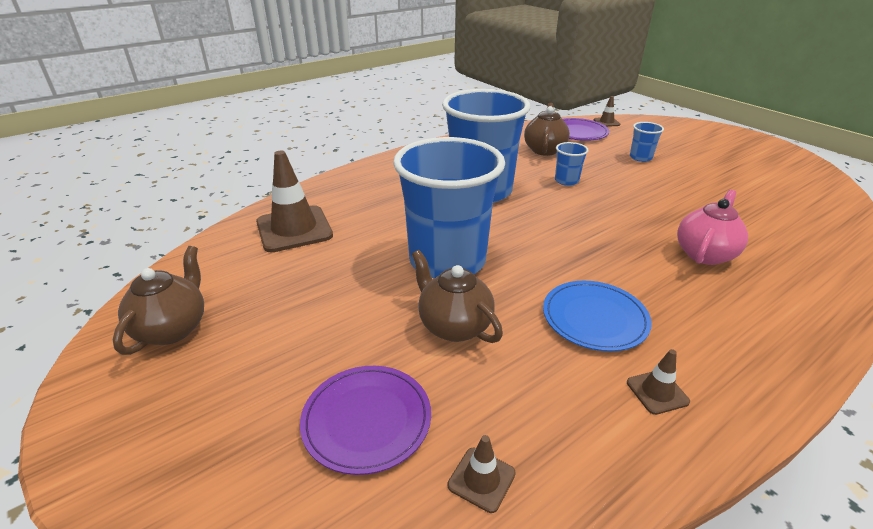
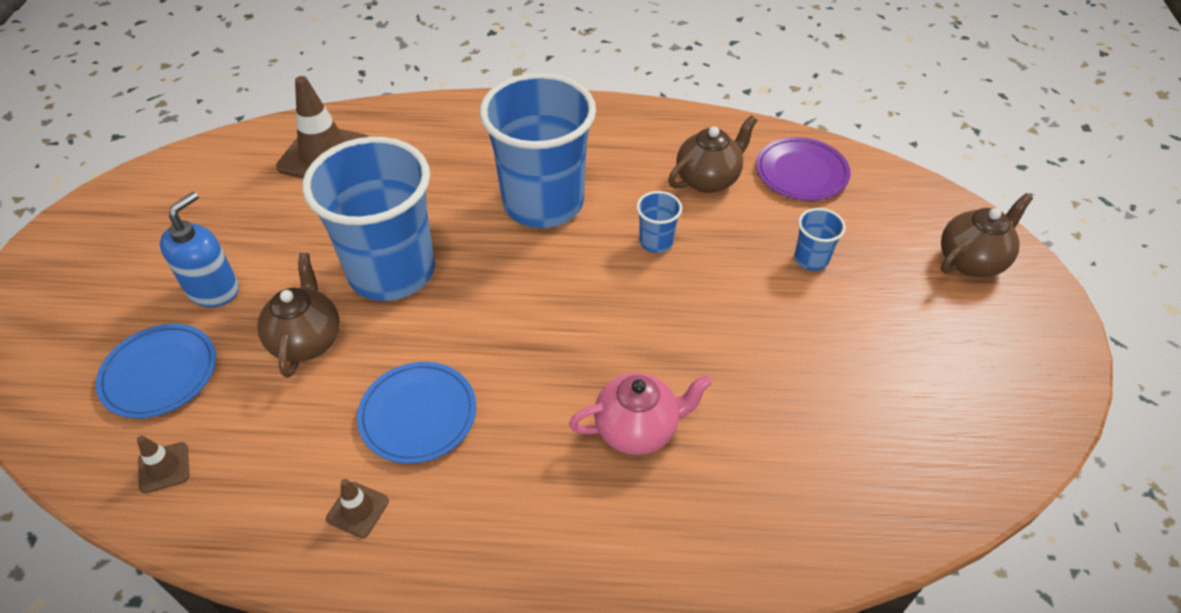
camera: 40 degrees right, 15 degrees up
brown teapot [113,246,204,355] -> brown teapot moved to [941,193,1033,277]
purple plate [300,366,431,475] -> blue plate [96,324,216,418]
brown traffic cone [594,96,620,127] -> none
none -> blue soap dispenser [160,192,239,307]

